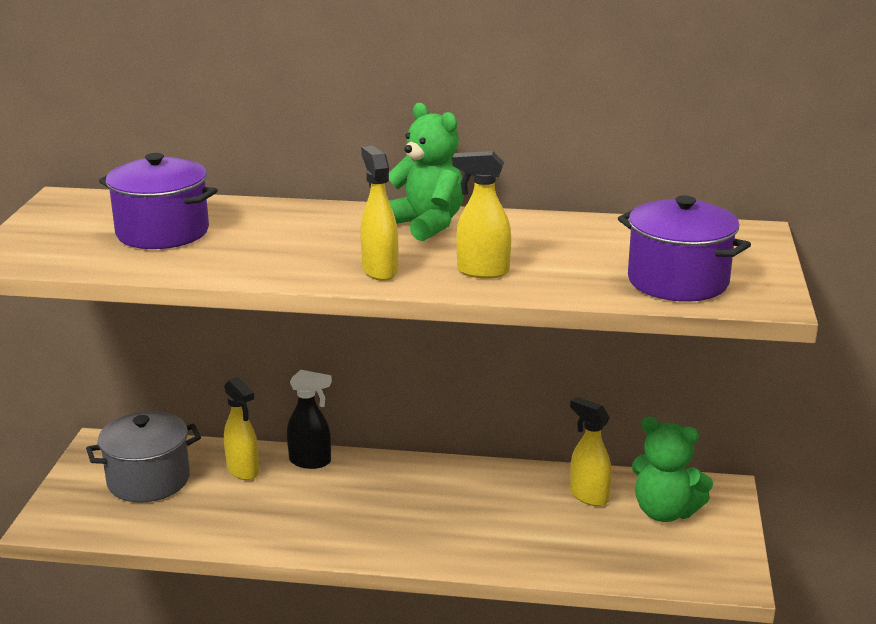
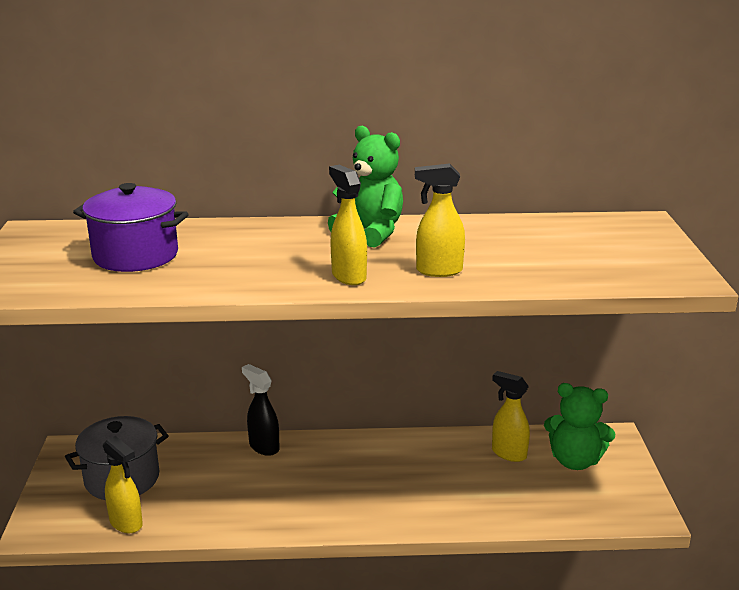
camera: 10 degrees left, 0 degrees up
yellow spray bottle [224,377,259,480] -> yellow spray bottle moved to [103,436,143,533]
black spray bottle [287,370,332,469] -> black spray bottle turned 135 degrees counterclockwise [242,364,279,456]
purple pot [618,196,751,302] -> none

